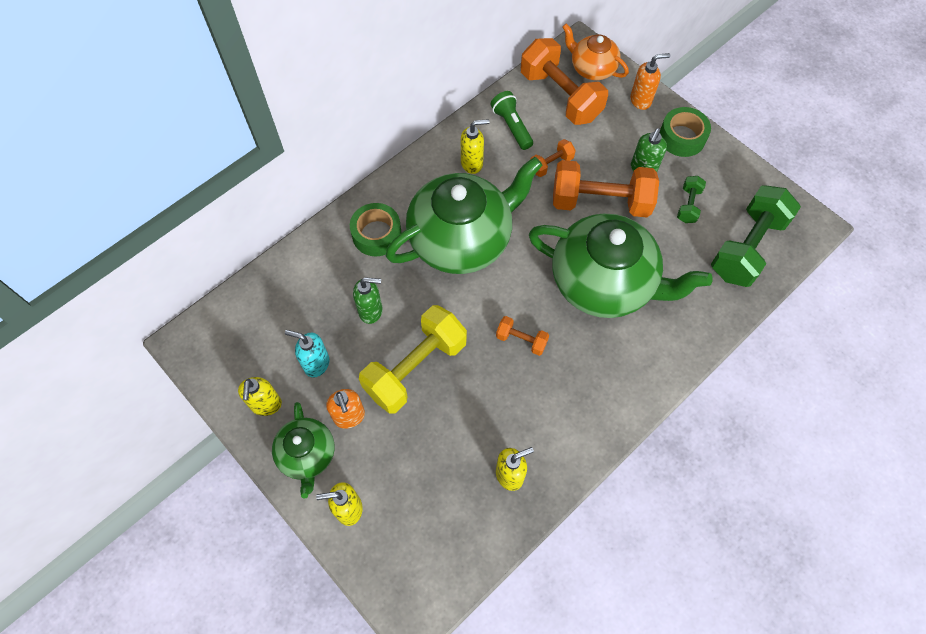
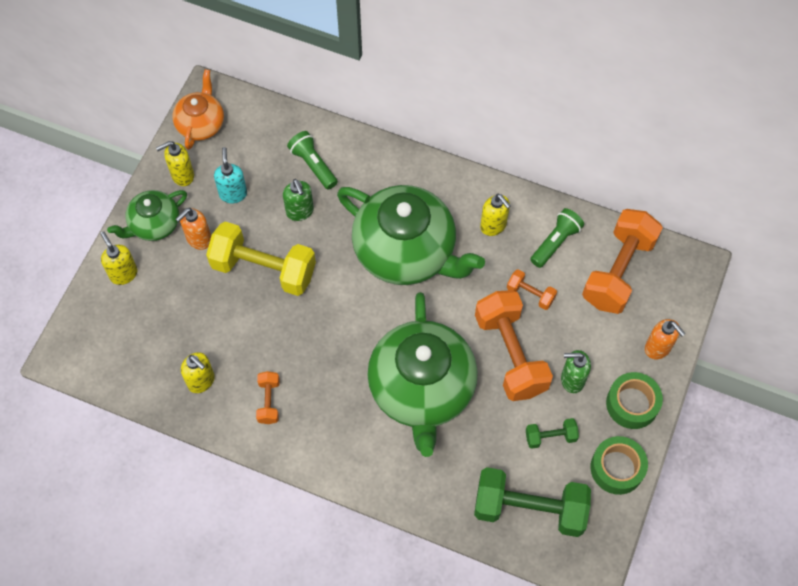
camera: 65 degrees right, 0 degrees up
green tape [350,203,401,256] -> green tape moved to [591,436,648,495]
orange dumbbell [496,316,549,356] -> orange dumbbell moved to [256,371,280,424]
orange teapot [562,23,629,80] -> orange teapot moved to [172,69,224,150]
none -> green flashlight [287,131,338,190]

